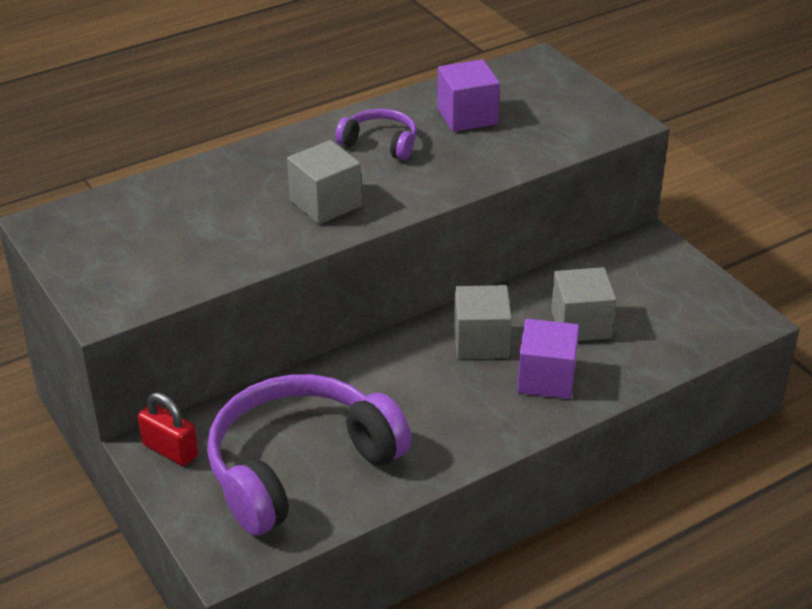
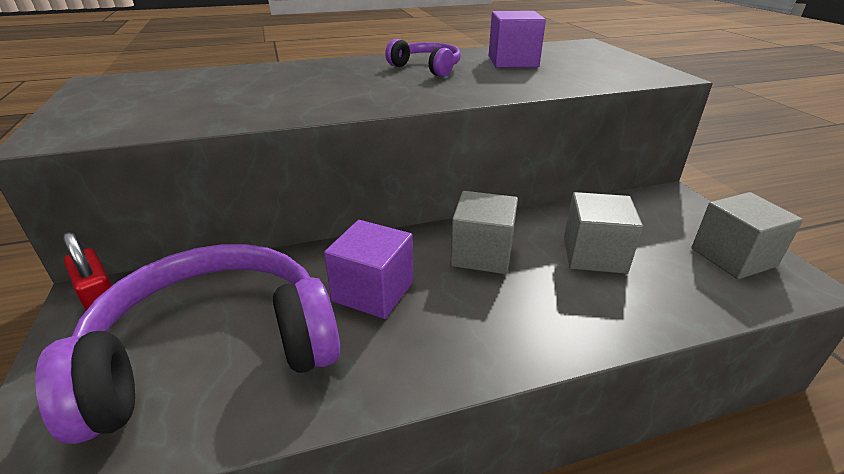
camera: 15 degrees right, 5 degrees down
grey cube [287,140,362,224] -> grey cube moved to [692,192,803,279]
purple cube [517,319,579,399] -> purple cube moved to [324,220,413,319]

